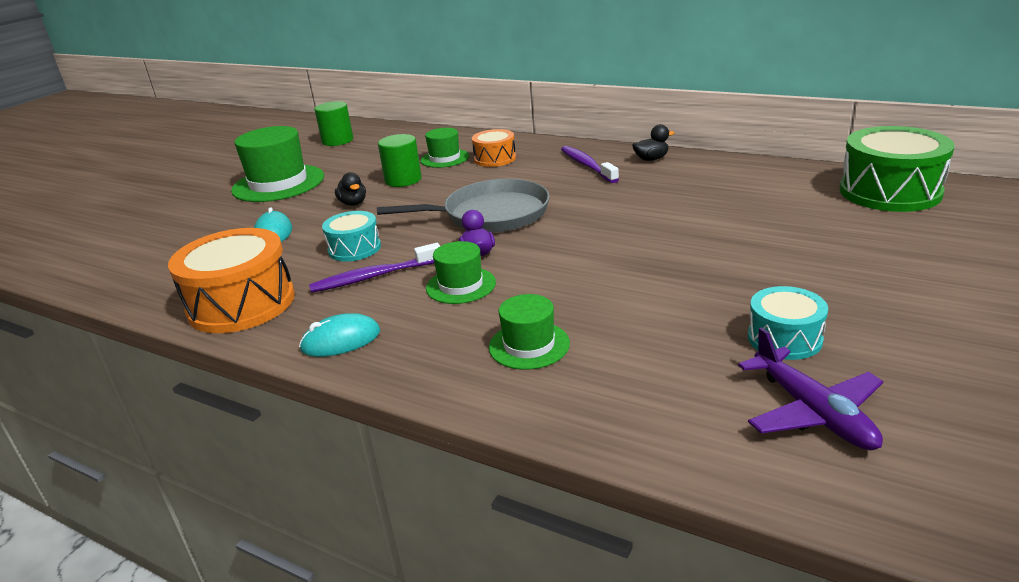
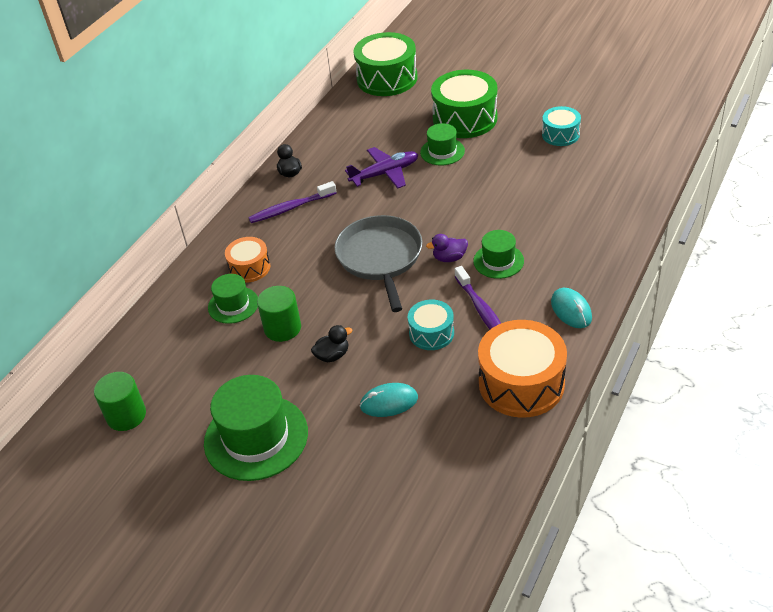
camera: 90 degrees left, 15 degrees up
green hat [489,294,570,370] -> green hat moved to [420,123,465,165]
purple plane [738,327,884,450] -> purple plane moved to [345,147,418,189]
none -> green drum [431,70,498,138]

